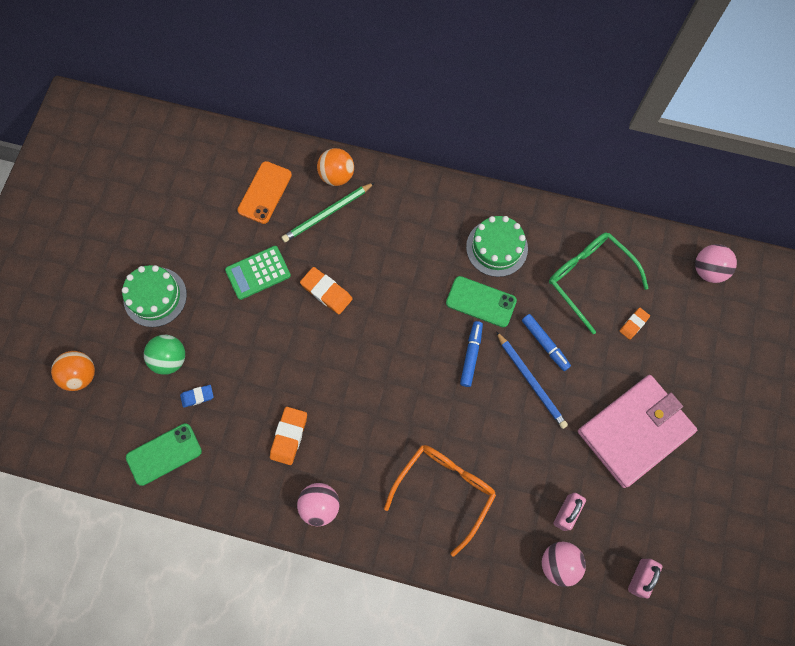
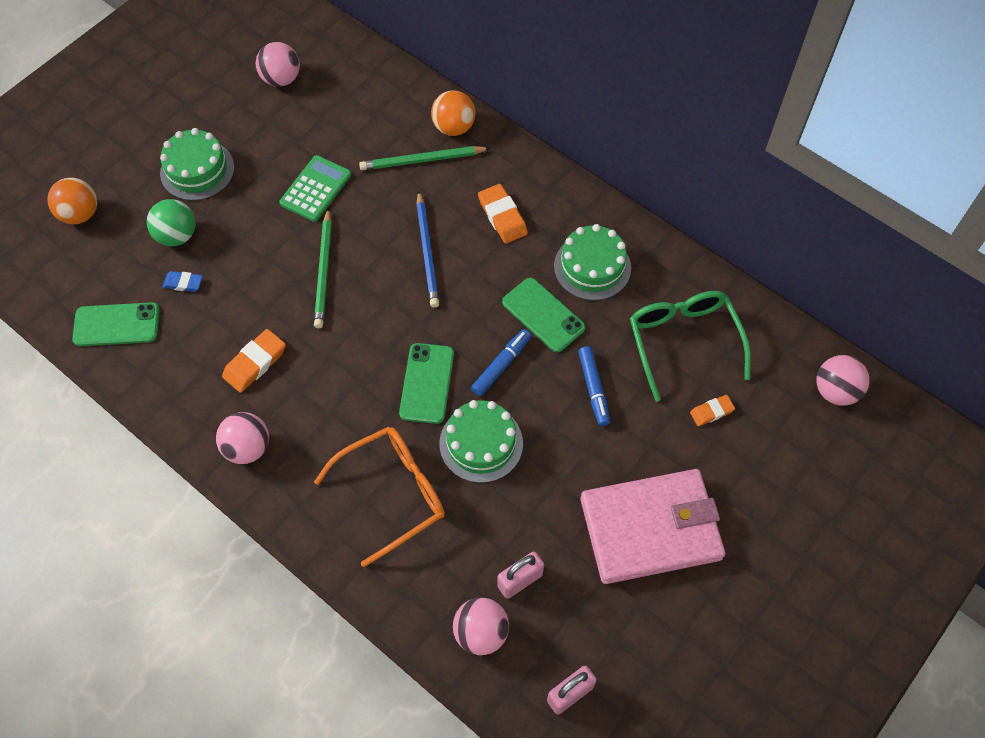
camera: 25 degrees right, 10 degrees down
green calculator [225,246,291,300] -> green calculator turned 120 degrees clockwise [279,155,351,222]
orange phone [237,161,292,224] -> none
orange eraser [300,267,353,314] -> orange eraser moved to [478,184,528,244]
blue pencil [496,331,568,429] -> blue pencil moved to [416,191,439,308]
none -> pink ball [256,42,300,87]
none -> green pencil [314,208,332,328]
none -> green phone [399,343,454,424]
none -> green cake [439,400,523,483]

